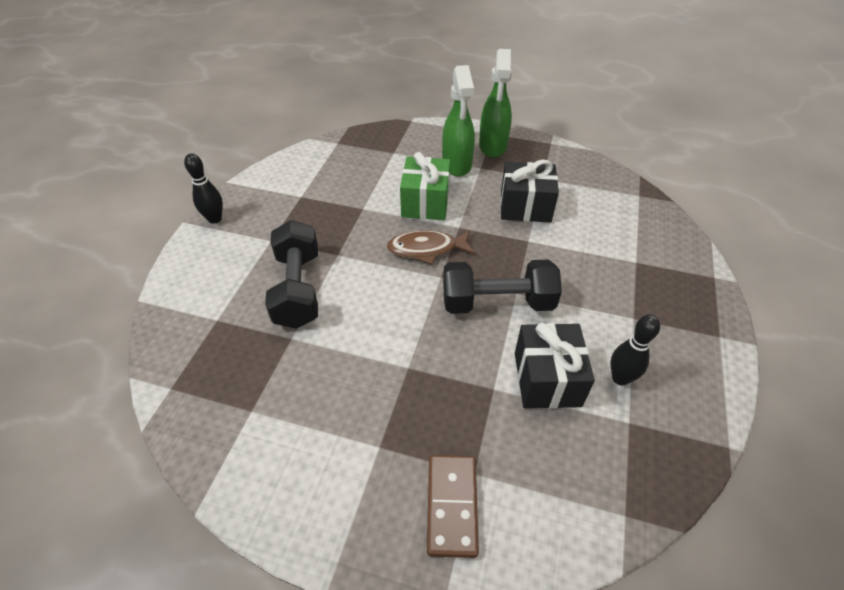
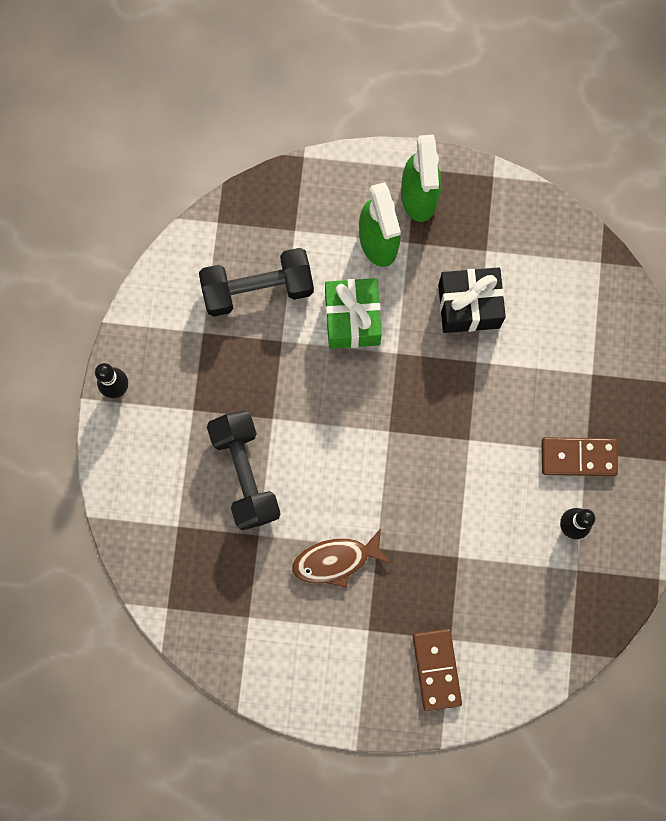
camera: 10 degrees left, 30 degrees up
brown fish [387,230,475,265] -> brown fish moved to [292,528,391,588]
black dumbbell [443,260,562,314] -> black dumbbell moved to [199,248,314,317]
black gift [515,323,595,409] -> none
none -> brown domino [542,437,618,476]

